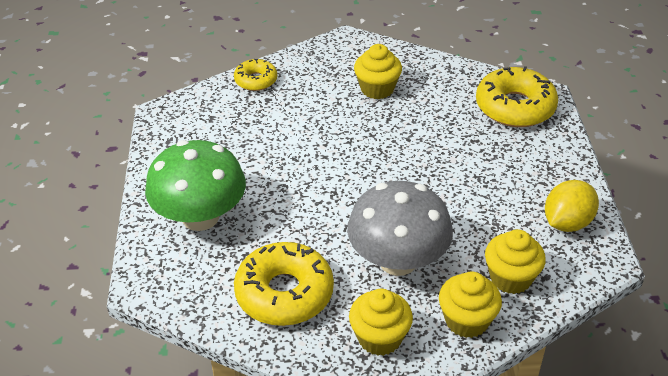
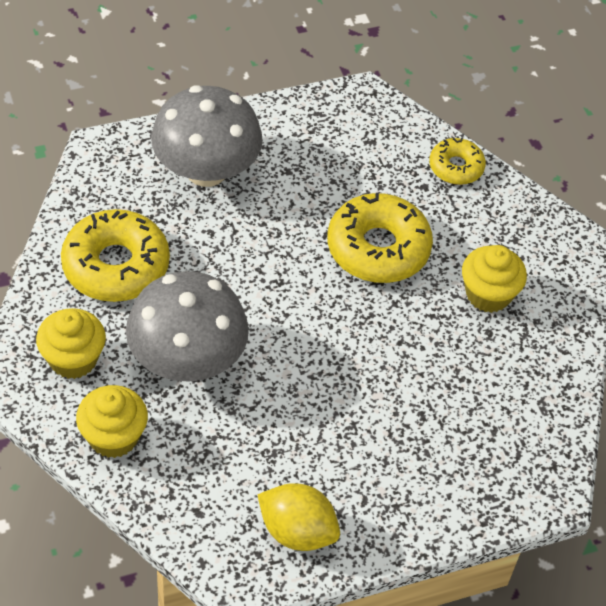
camera: 70 degrees right, 10 degrees up
green mushroom [145,140,246,231] -> grey mushroom [151,85,263,187]
yellow donut [476,66,558,127] -> yellow donut moved to [327,193,433,283]
yellow cupcake [485,229,546,294] -> none

